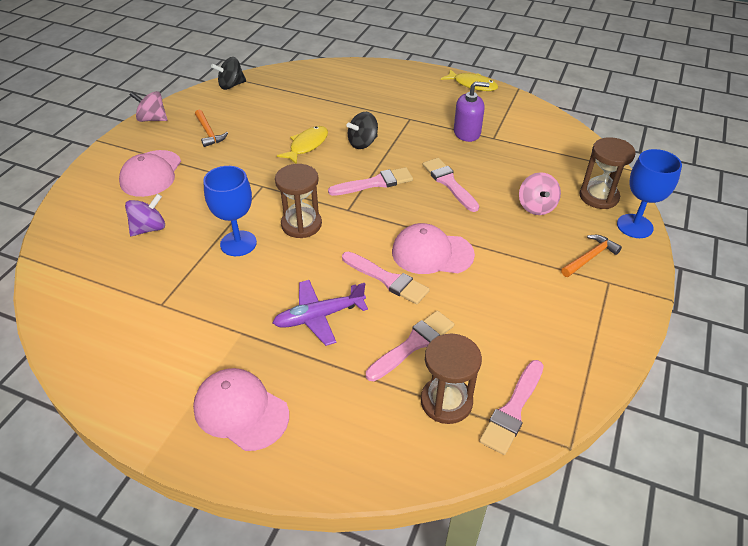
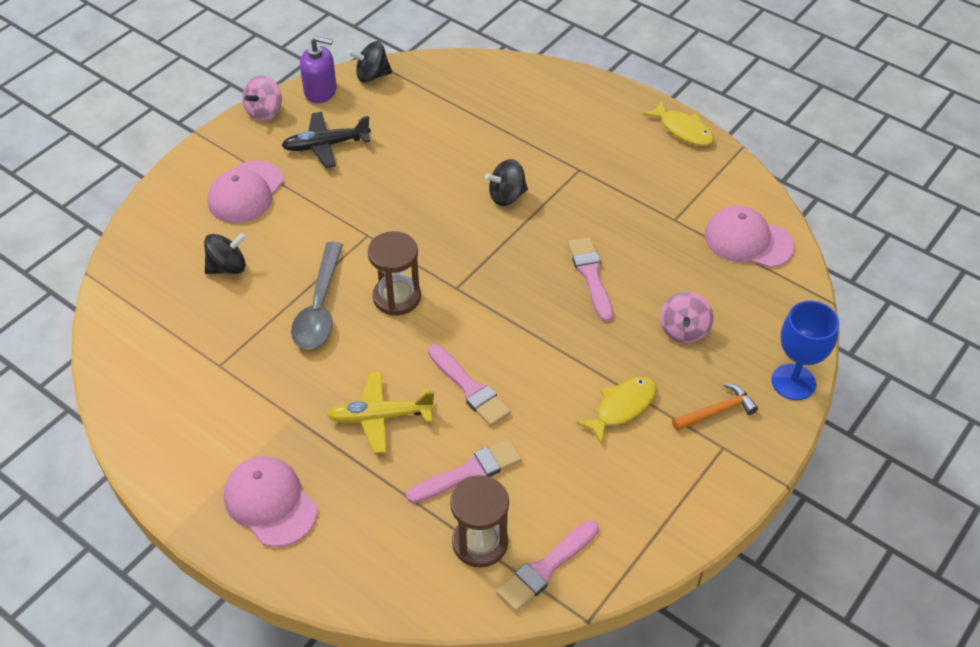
camera: 15 degrees right, 5 degrees up
purple spinning top [125,194,165,236] -> black spinning top [204,233,246,274]
pink spinning top [130,91,168,122] -> pink spinning top turned 90 degrees counterclockwise [242,76,282,121]
orange hammer [195,110,228,147] -> black plane [281,112,371,168]
blue goblet [203,166,257,256] -> grey spoon [291,242,343,349]
purple plane [273,280,368,346] -> yellow plane [327,372,435,453]
yellow fish [277,126,328,164] -> yellow fish moved to [576,377,656,445]
pink brush [328,167,413,196] -> none
pink cap [392,223,475,274] -> pink cap moved to [704,206,795,268]
purple soap dispenser [454,81,490,142] -> purple soap dispenser moved to [300,36,337,103]
brown hourglass [579,137,636,209] -> none

